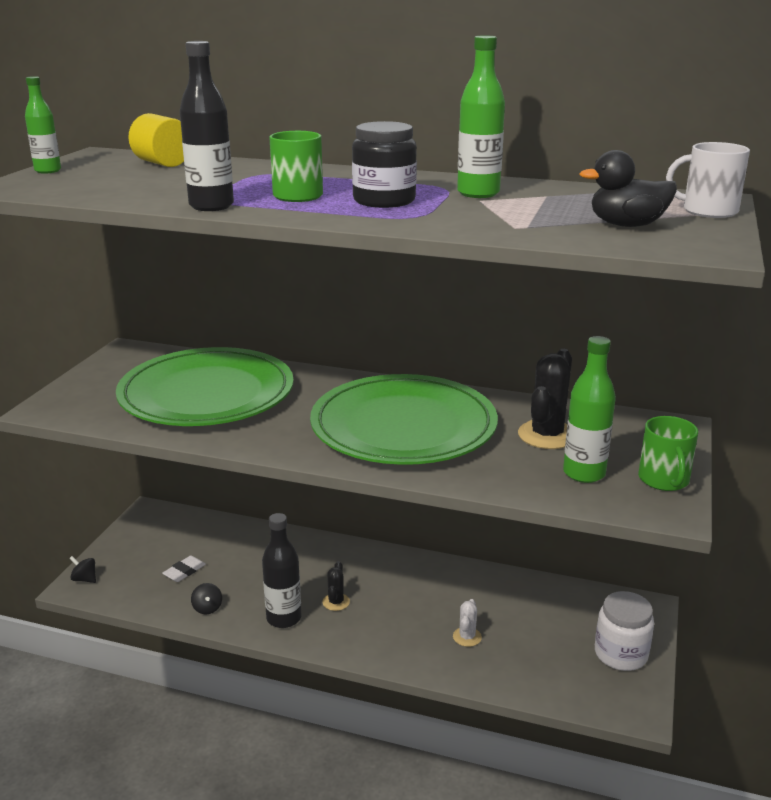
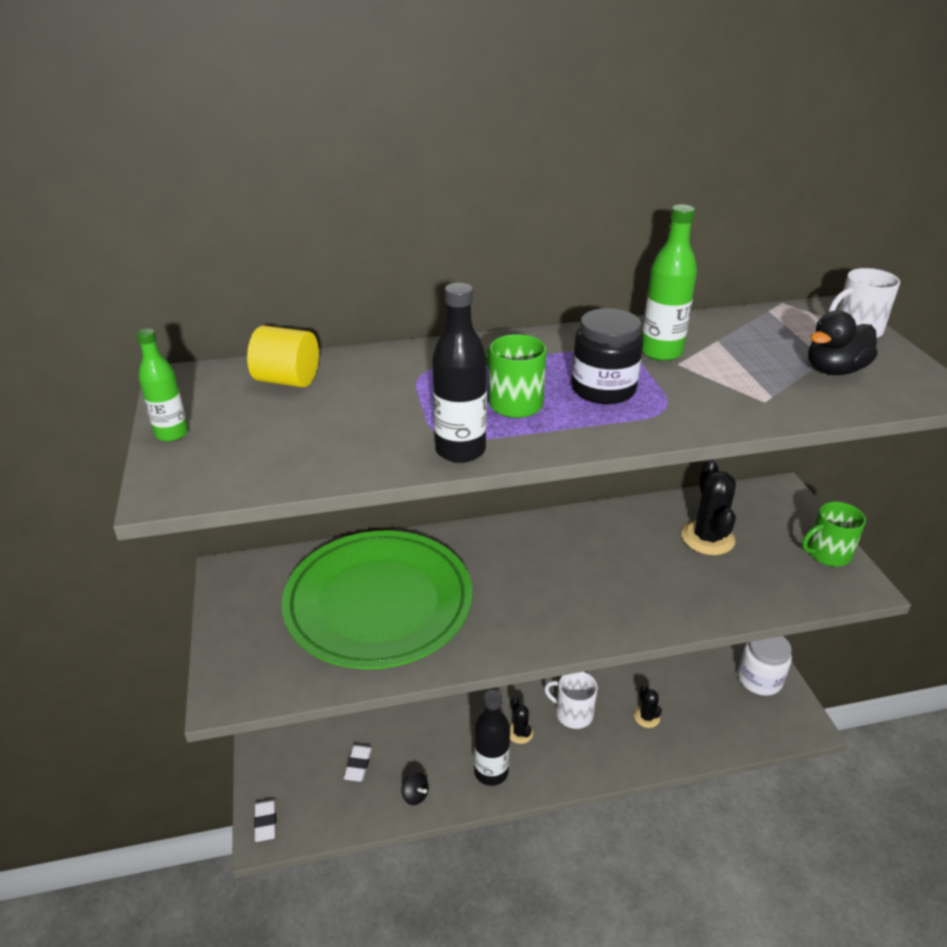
camera: 30 degrees left, 10 degrees up
black spinning top [69,556,96,583] -> white eraser [254,799,276,842]
green plate [310,374,498,465] -> none
white cactus [453,599,482,647] -> black cactus [634,685,662,728]
green bottle [563,336,616,483] -> none
green mug [638,416,698,491] -> green mug turned 105 degrees clockwise [802,502,866,567]
none -> white mug [544,672,598,729]

